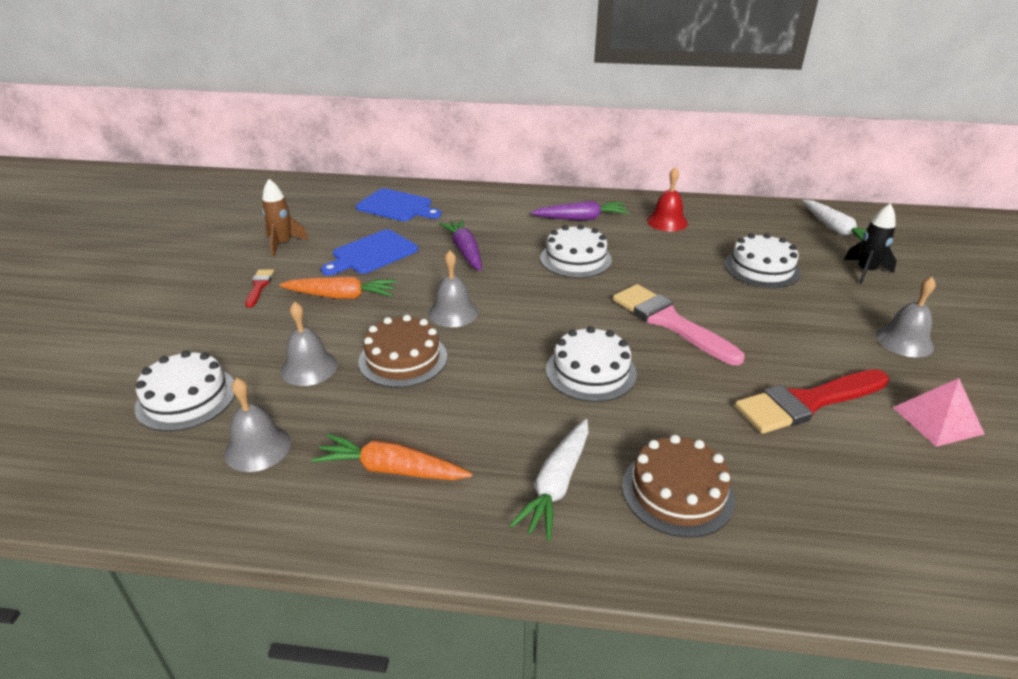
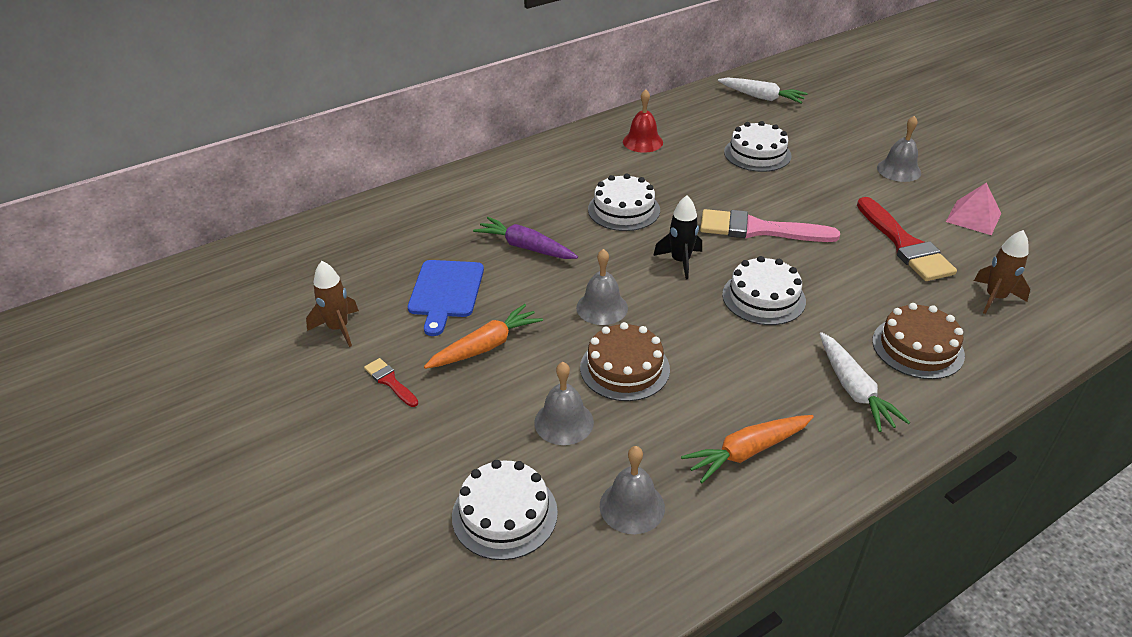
camera: 40 degrees left, 5 degrees up
blue cutting board [356,188,441,221] -> none
purple carrot [531,200,629,221] -> none
red brush [735,369,889,434] -> red brush turned 45 degrees counterclockwise [857,197,957,281]
black rocket [844,203,897,284] -> black rocket moved to [653,195,702,279]
none -> brown rocket [974,230,1030,314]

